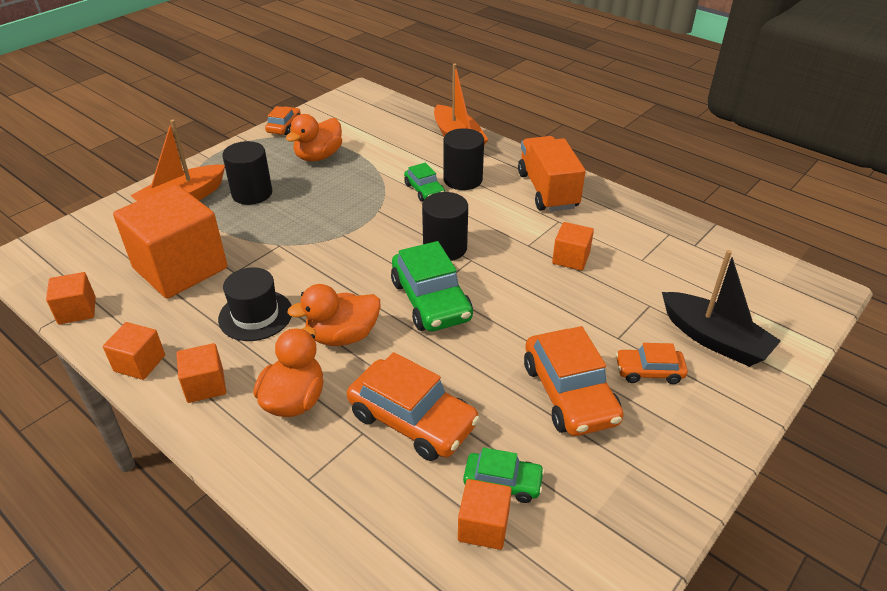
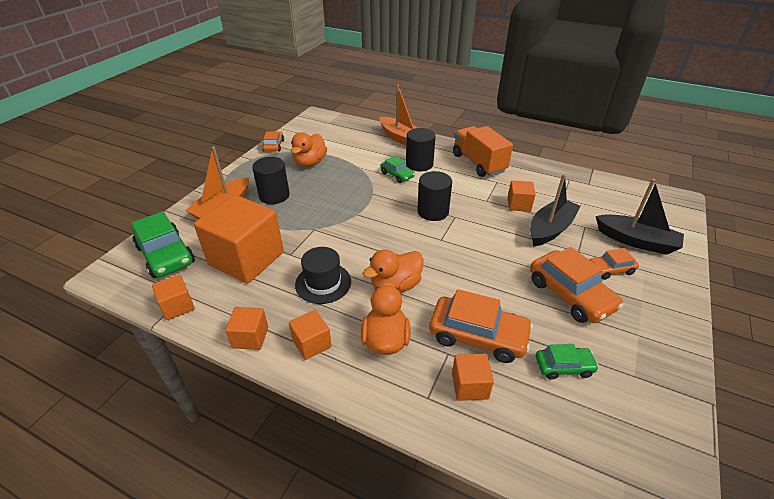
camera: 15 degrees left, 0 degrees up
green car [391,241,473,332] -> green car moved to [131,211,195,278]
orange cube [458,479,512,550] -> orange cube moved to [452,354,494,401]
none -> black boat [530,174,581,246]

